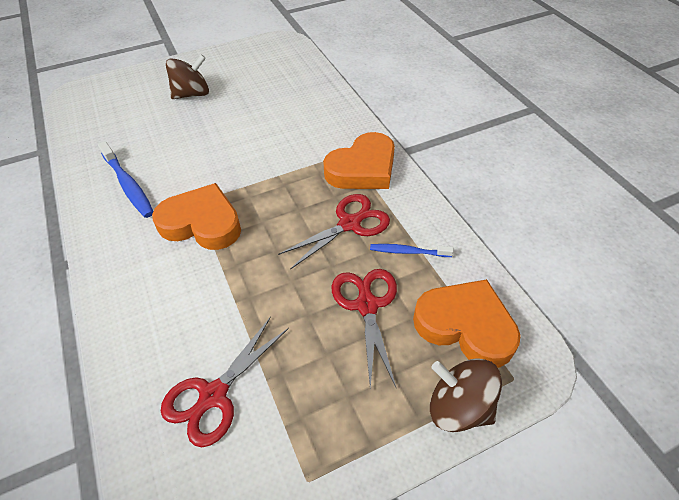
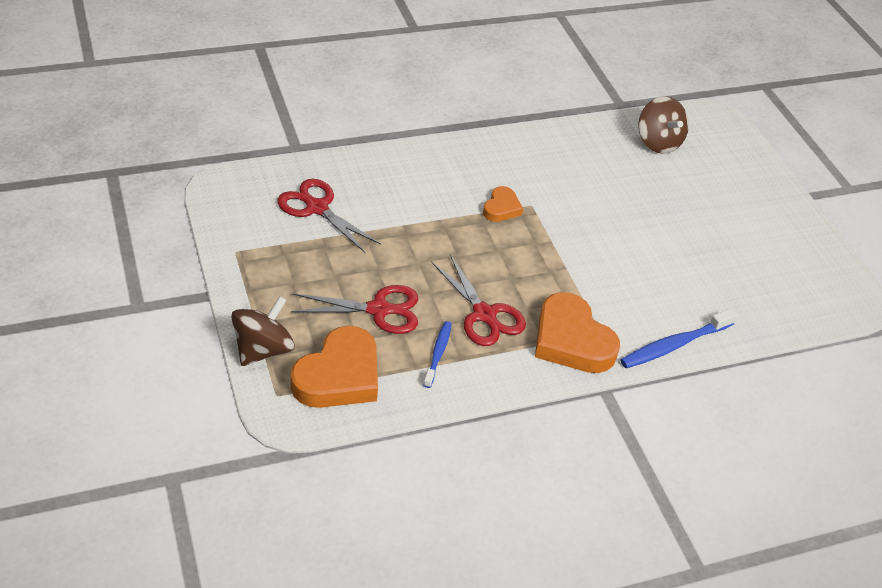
camera: 90 degrees right, 5 degrees down
blue toothbrush [98,141,153,218] -> blue toothbrush moved to [620,308,737,368]
orange heart [152,183,241,250] -> orange heart [483,186,523,222], size x0.52
brown spinning top [166,54,209,99] -> brown spinning top moved to [638,96,689,154]

